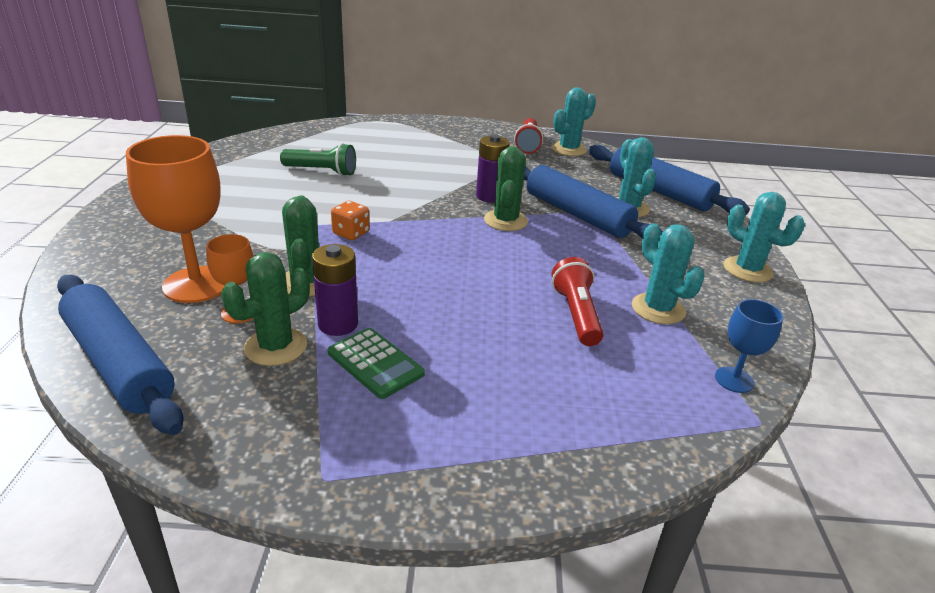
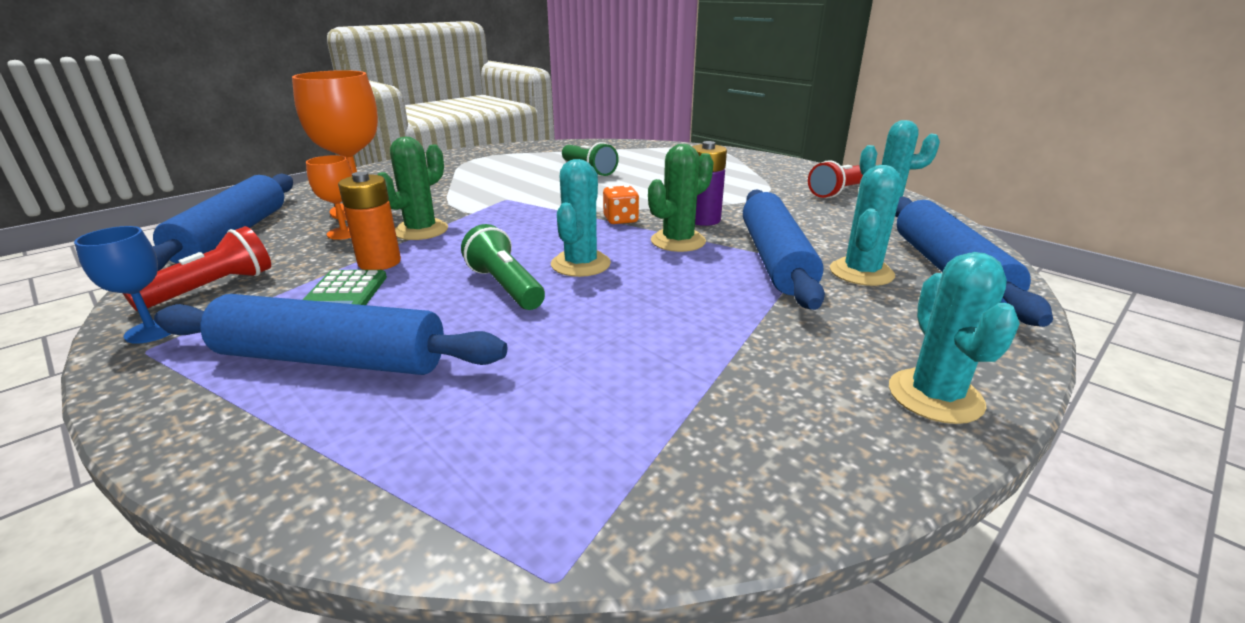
camera: 45 degrees right, 5 degrees down
green cactus [221,252,310,366] -> none
purple battery [312,244,358,336] -> orange battery [338,171,401,270]
orange dice [331,201,369,240] -> orange dice moved to [603,185,639,224]
red flashlight [552,257,603,346] -> red flashlight moved to [123,226,271,311]
turquoise cactus [632,223,705,324] -> turquoise cactus moved to [551,159,611,277]
blue goblet [715,299,783,393] -> blue goblet moved to [74,226,170,344]
none -> blue rolling pin [154,294,507,375]
none -> green flashlight [461,224,545,310]

